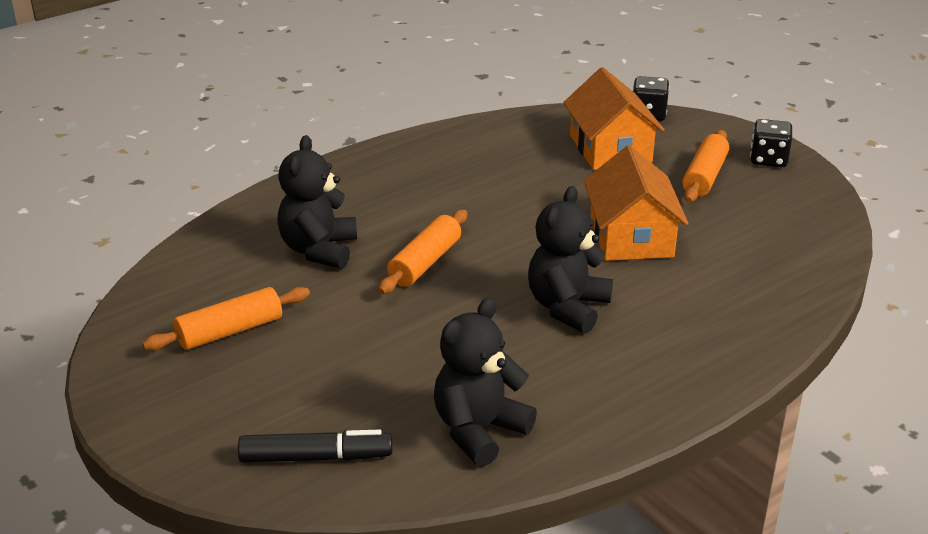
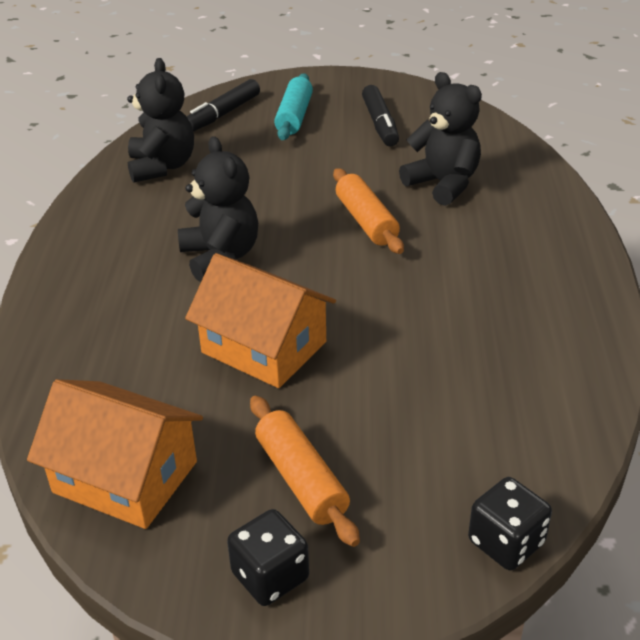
camera: 130 degrees right, 5 degrees up
orange rolling pin [142,287,310,351] -> black marker [362,85,399,146]
orange house [563,67,665,170] -> orange house moved to [27,379,203,529]
none -> turquoise rolling pin [274,73,313,140]

